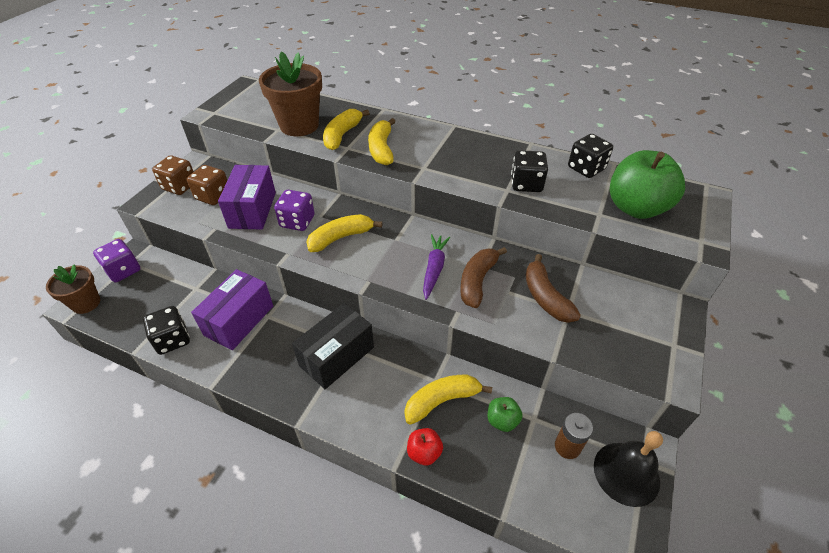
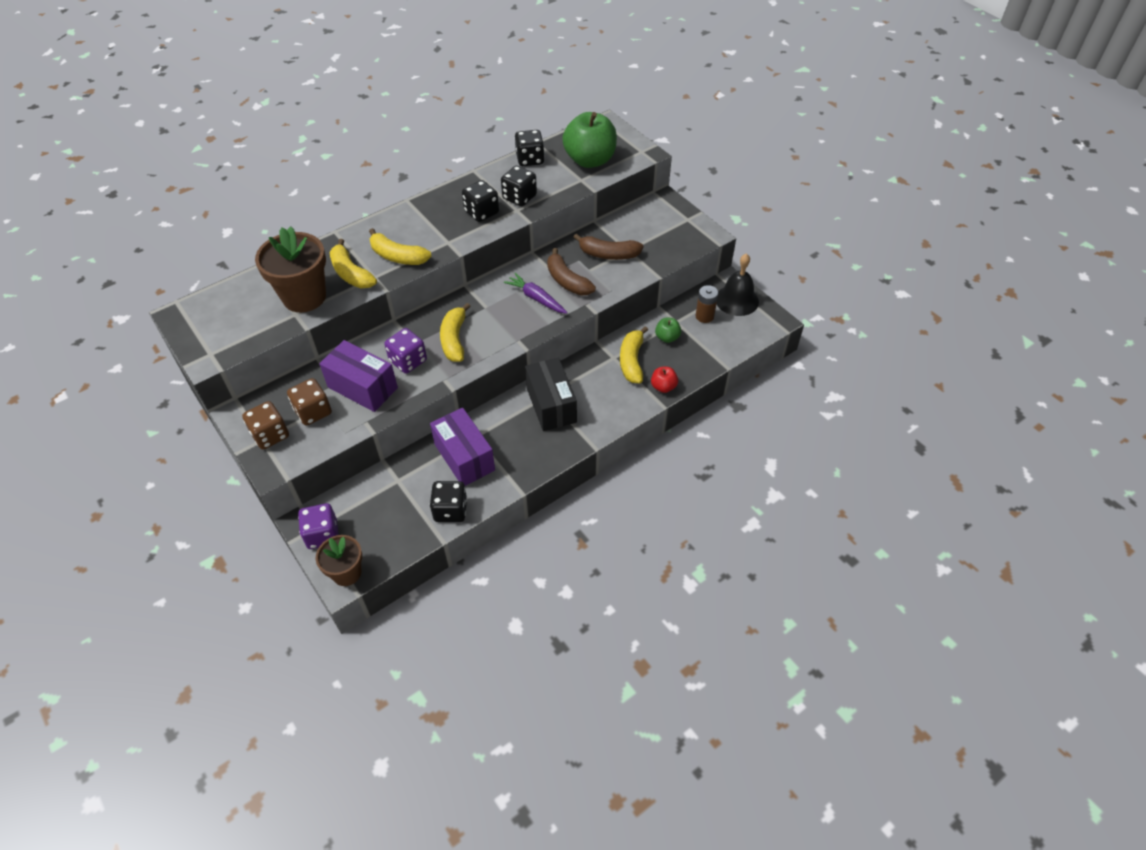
camera: 60 degrees left, 5 degrees up
none -> black dice [462,180,499,222]

